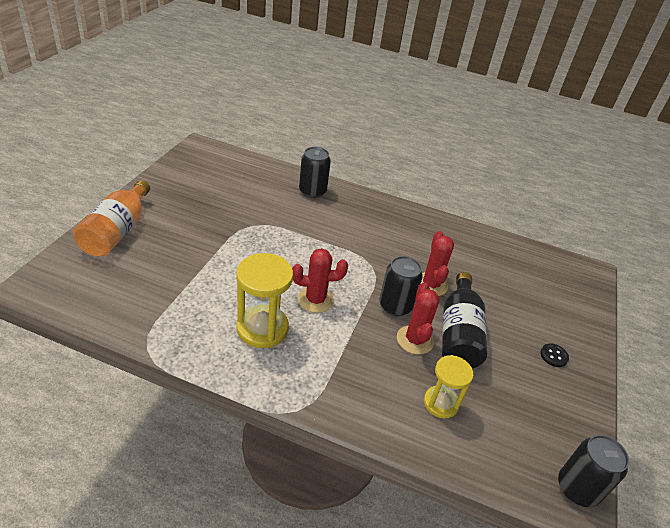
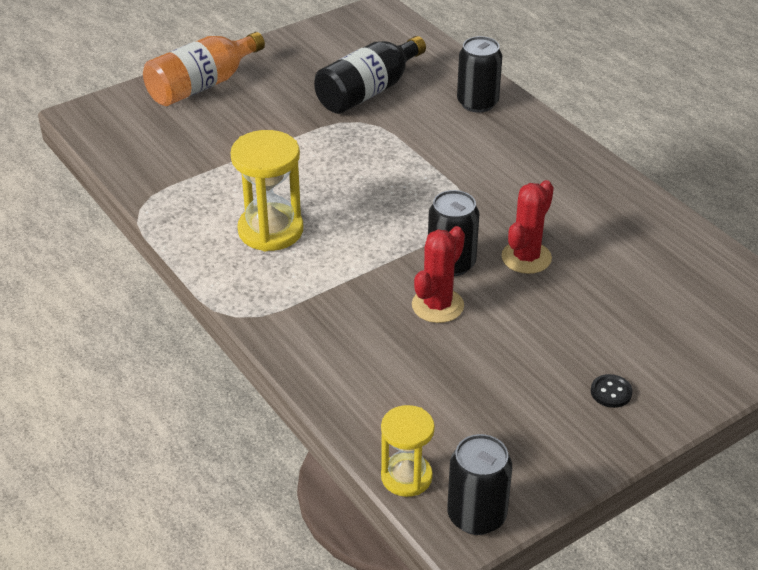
camera: 40 degrees right, 0 degrees up
red cactus [292,248,348,313] -> none
yellow hourglass [424,355,474,418] -> yellow hourglass moved to [381,405,435,497]
black bottle [442,272,487,369] -> black bottle moved to [314,36,426,114]

